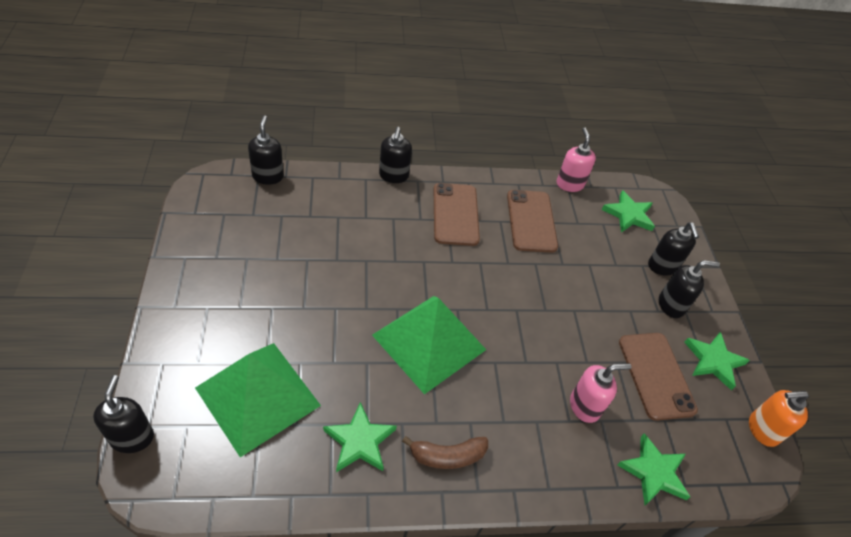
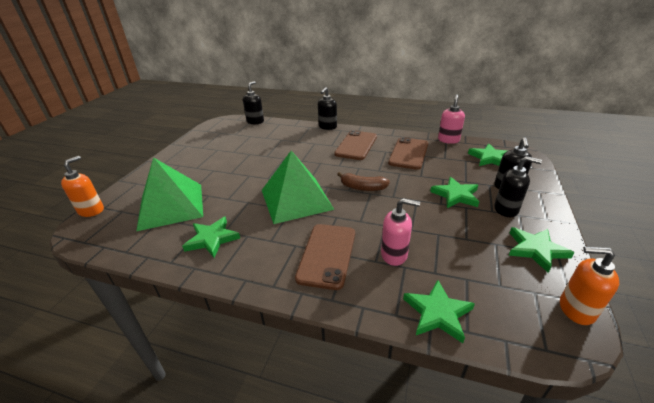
camera: 30 degrees right, 15 degrees down
black soap dispenser [93,375,154,453] -> orange soap dispenser [61,156,104,217]
brown banana [402,436,488,469] -> brown banana moved to [337,172,390,191]
brown phone [619,333,698,421] -> brown phone moved to [295,224,355,290]
none -> green star [430,177,479,208]

